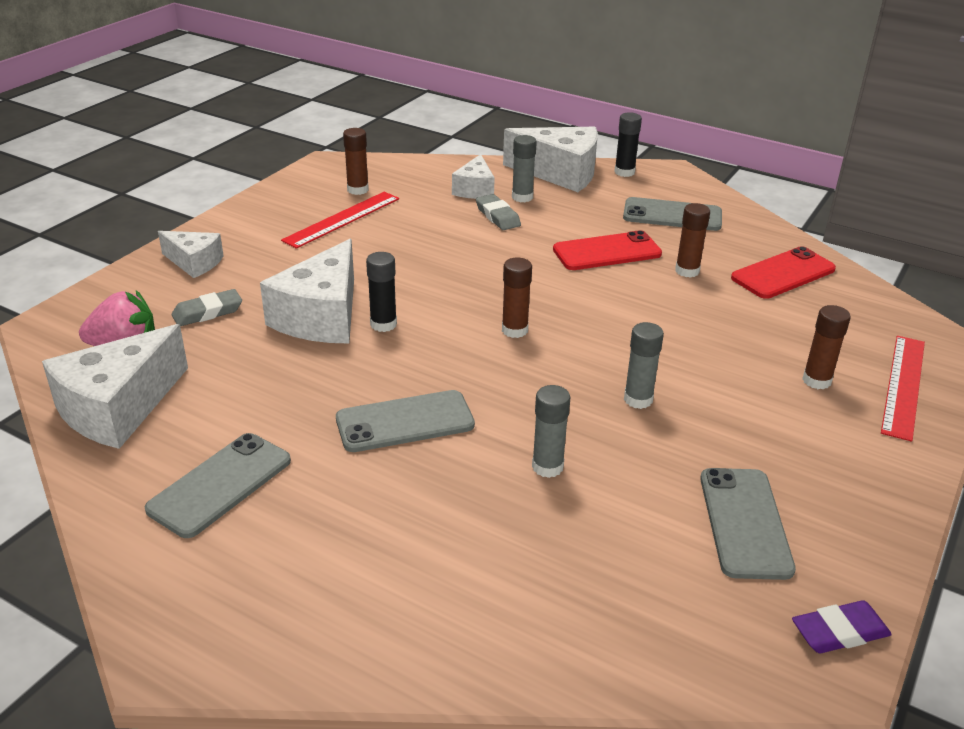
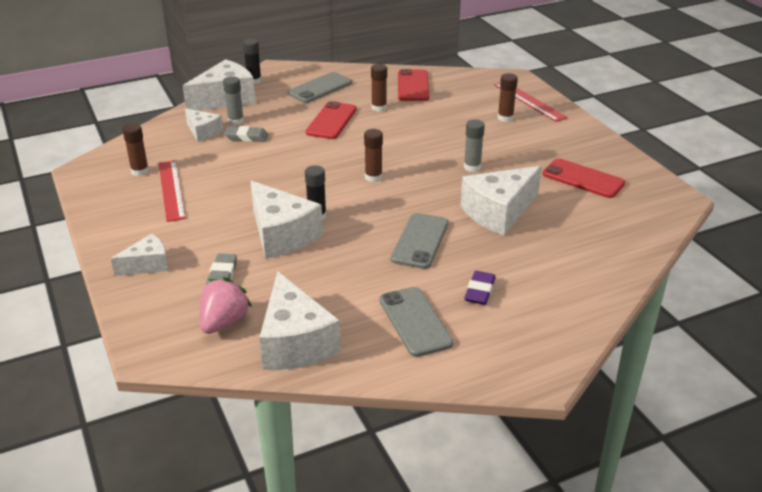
camera: 55 degrees left, 0 degrees up
grey glue stick [532,385,570,478] -> white cheese [461,166,542,235]
grey phone [700,468,796,580] -> red phone [543,158,625,198]
purple eraser [792,600,892,653] -> purple eraser moved to [464,271,496,305]

